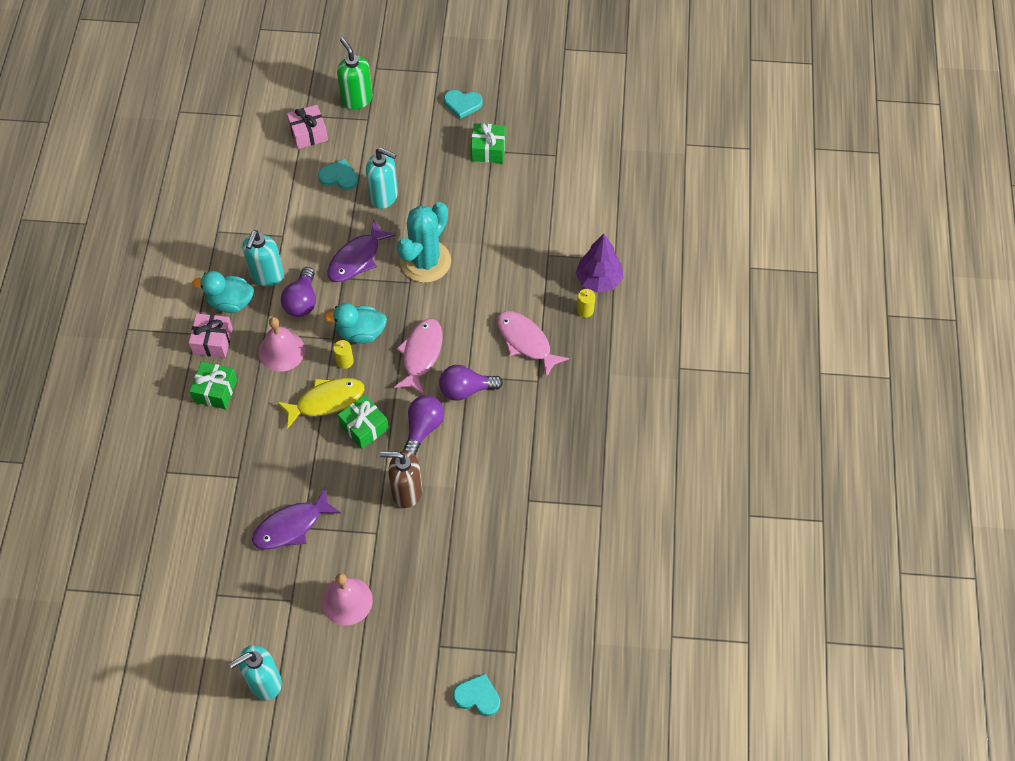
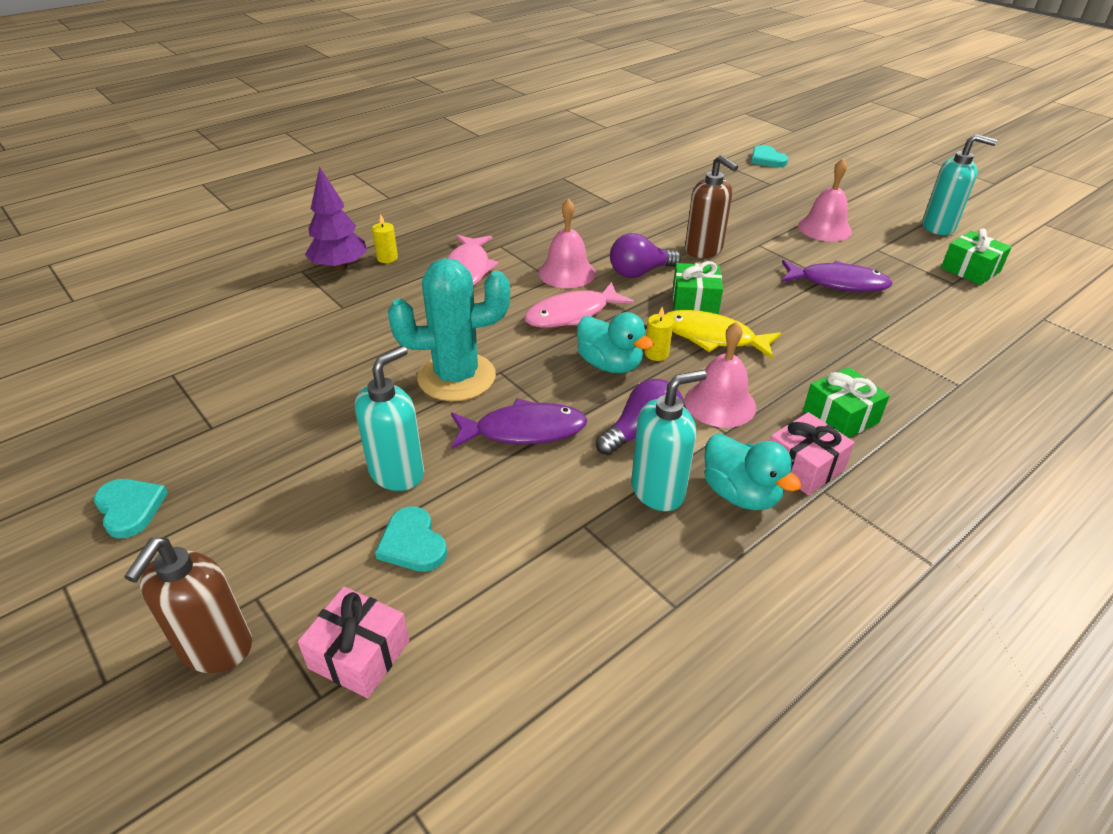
camera: 135 degrees left, 20 degrees down
green soap dispenser [337,38,373,110] -> brown soap dispenser [124,537,252,673]
turquoise soap dispenser [366,148,398,209] -> turquoise soap dispenser turned 60 degrees clockwise [355,346,424,491]
purple light bulb [439,365,503,401] -> pink bell [538,198,596,288]
green gift [471,123,506,163] -> green gift moved to [941,229,1012,285]

